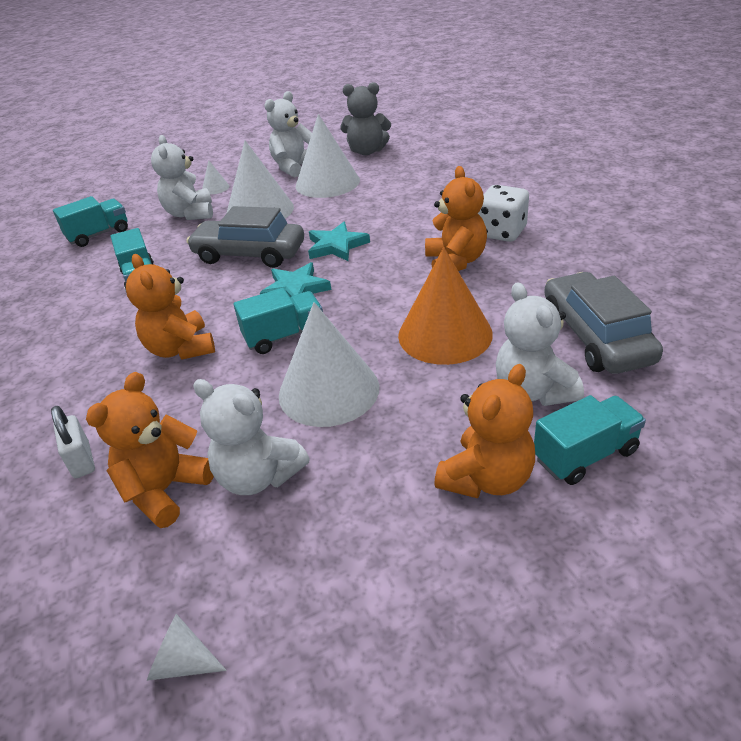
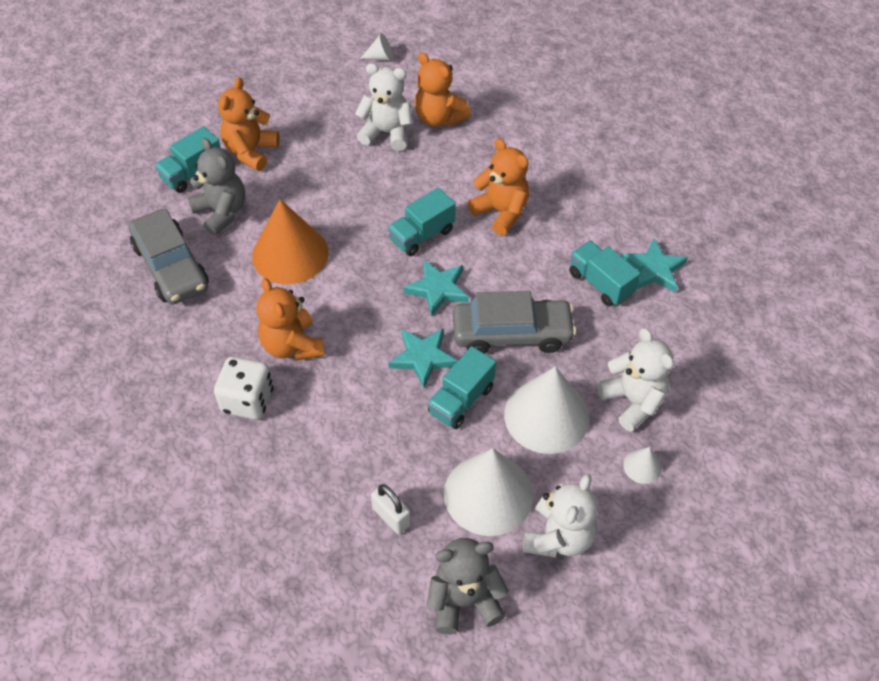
camera: 160 degrees right, 15 degrees up
white padlock [51,406,95,478] -> white padlock moved to [371,484,411,534]
turquoise truck [53,196,128,247] -> turquoise truck moved to [428,346,496,429]
orange teddy bear [86,372,214,528] -> orange teddy bear turned 120 degrees clockwise [415,53,471,127]
white cone [279,302,379,427] -> none
white teddy bear [496,282,584,406] -> grey teddy bear [188,138,245,235]
none -> turquoise star [622,239,687,293]

